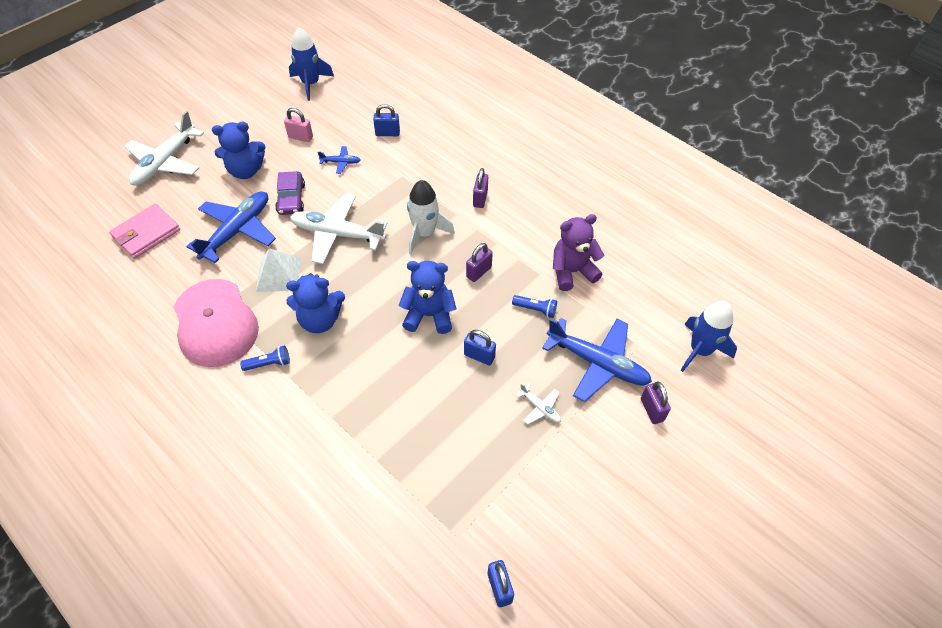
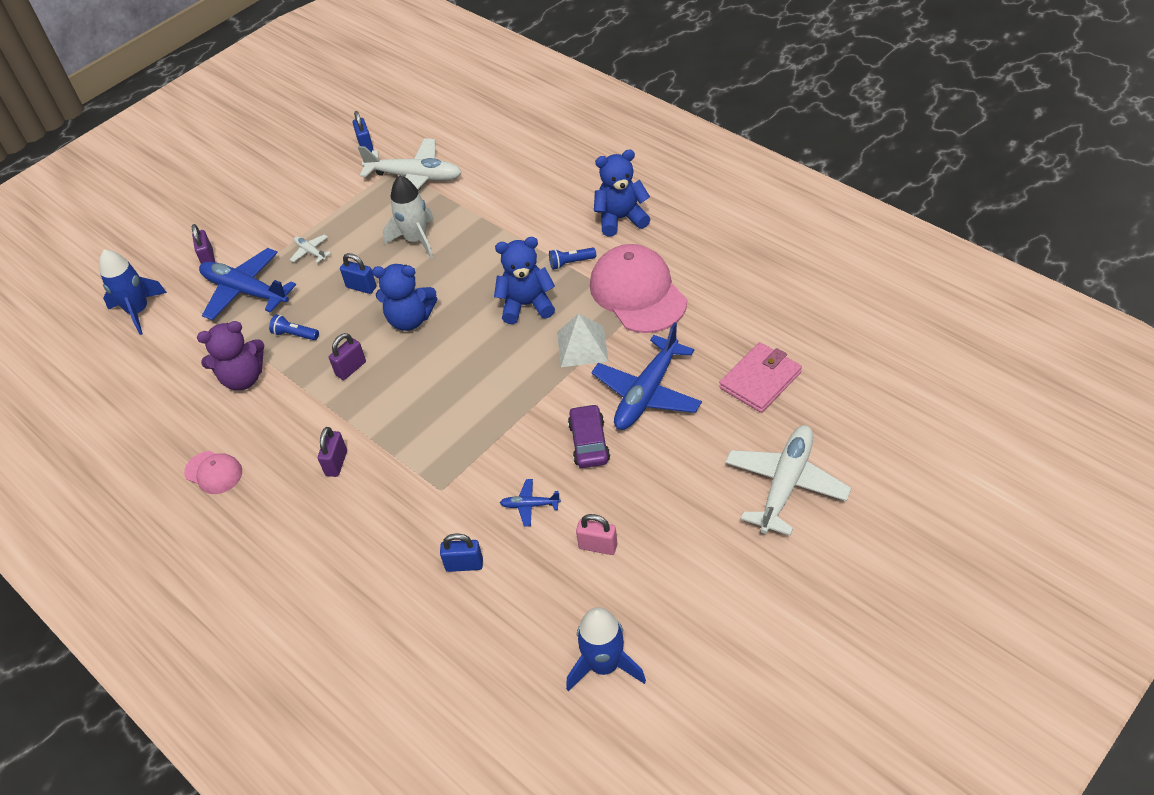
camera: 175 degrees left, 5 degrees down
blue teddy bear [212,122,265,179] -> blue teddy bear moved to [594,149,651,237]
white plane [290,193,388,264] -> white plane moved to [358,138,462,190]
white rocket [407,180,455,254] -> white rocket moved to [383,175,434,258]
none -> pink cap [184,451,242,494]

